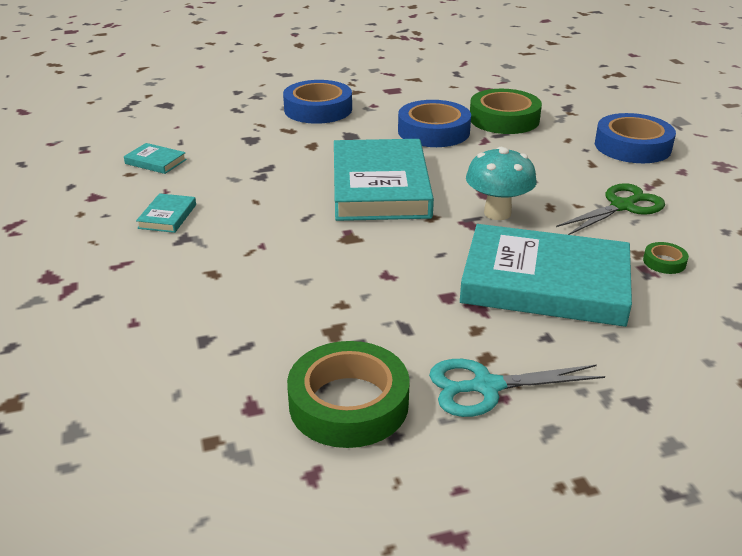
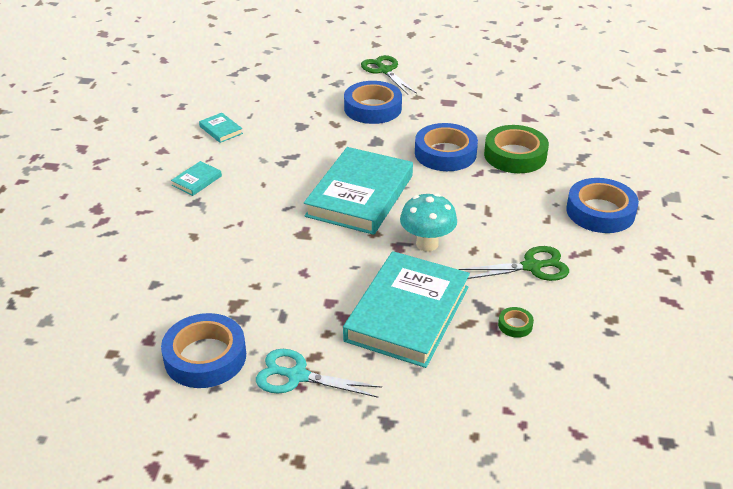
camera: 25 degrees right, 5 degrees up
green tape [287,341,410,448] -> blue tape [161,313,246,388]
turquoise book [460,224,632,327] -> turquoise book turned 75 degrees clockwise [343,251,470,368]
none -> green scissors [361,55,417,95]

